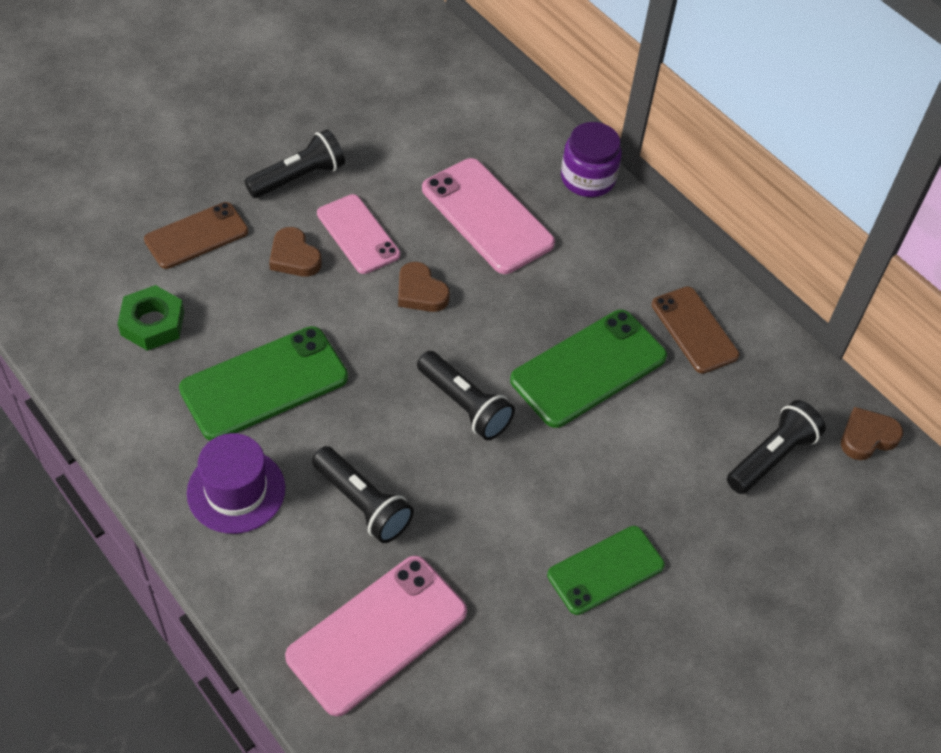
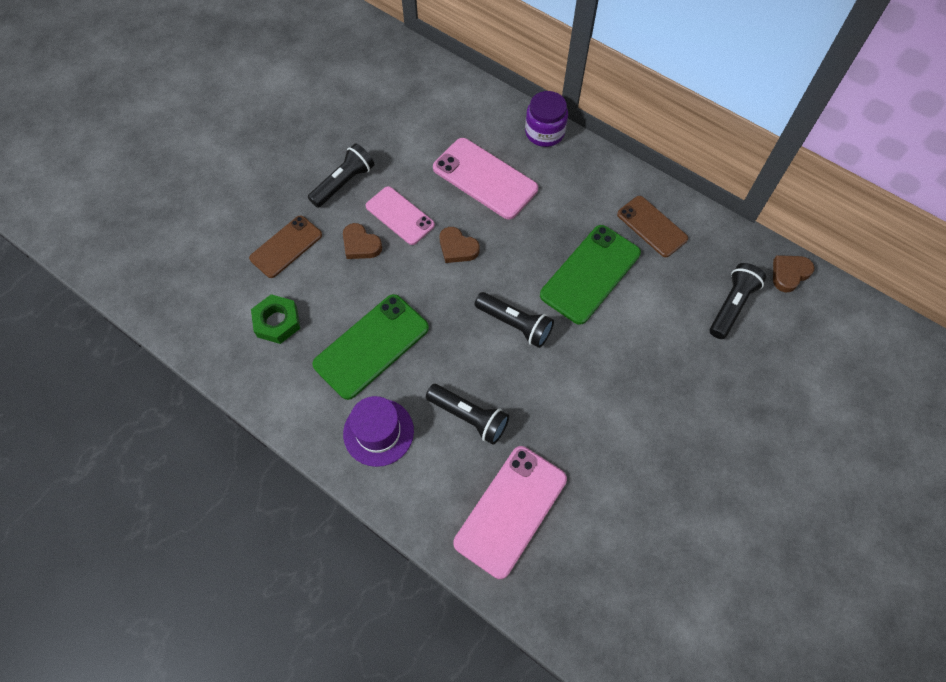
camera: 10 degrees left, 10 degrees up
green phone [547,526,665,615] -> none

